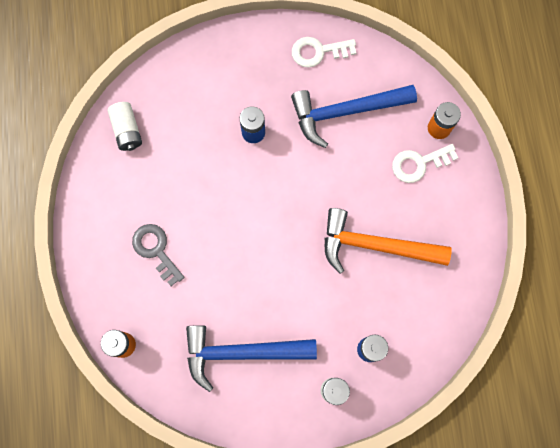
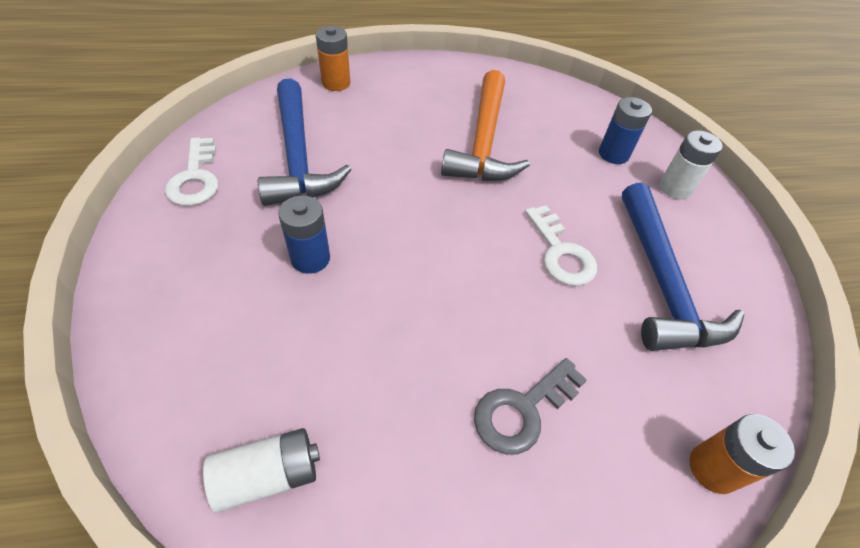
camera: 95 degrees left, 25 degrees down
white key [392,144,458,183] -> white key moved to [525,205,597,286]

